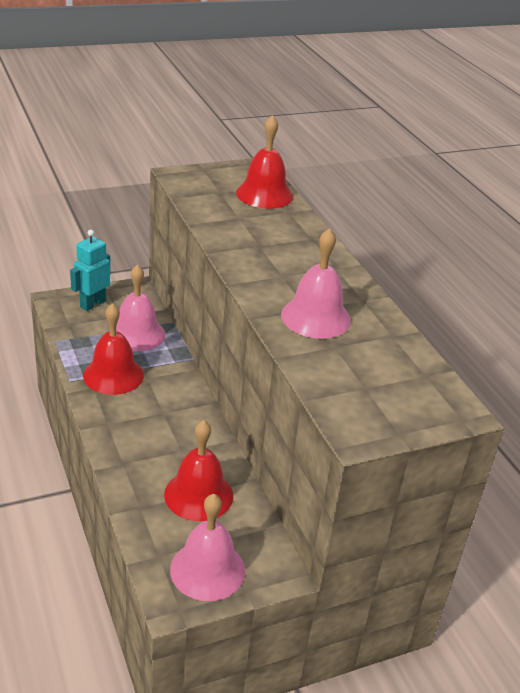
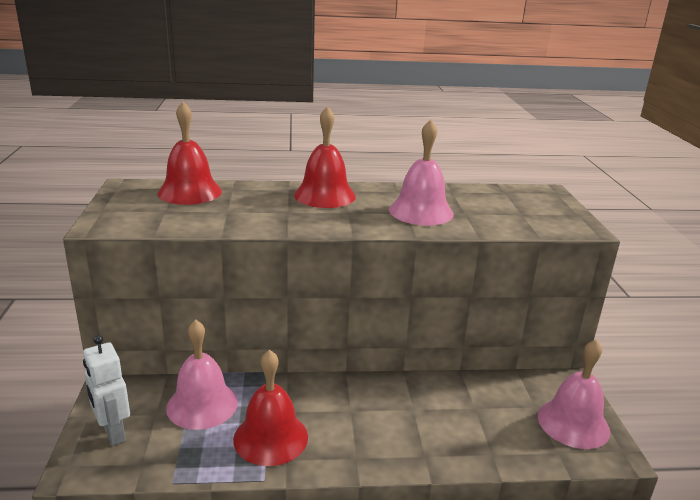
camera: 70 degrees left, 10 degrees down
turquoise robot [70,230,110,311] -> white robot [83,335,130,446]
red bell [164,420,233,521] -> red bell moved to [294,106,356,208]

